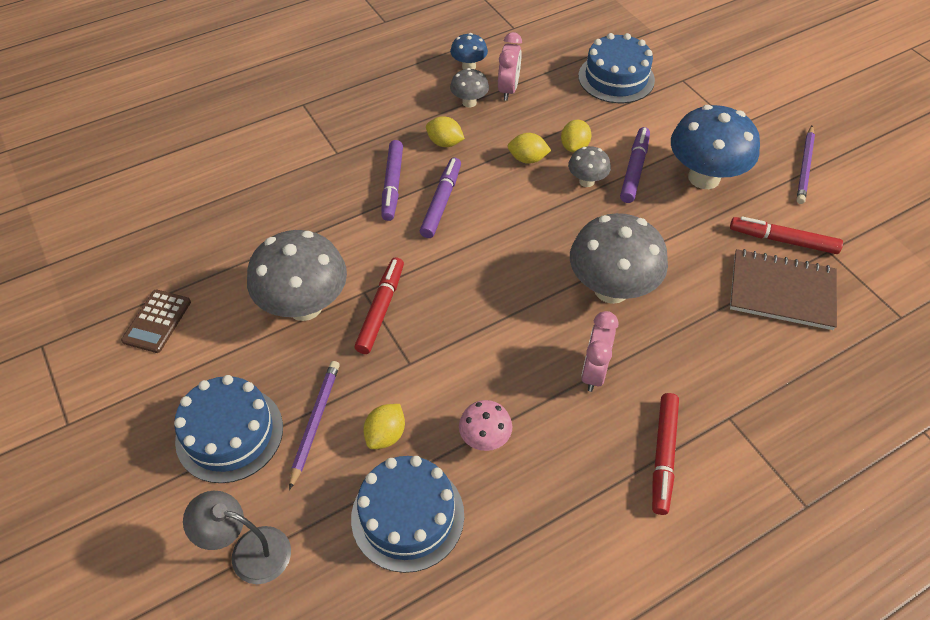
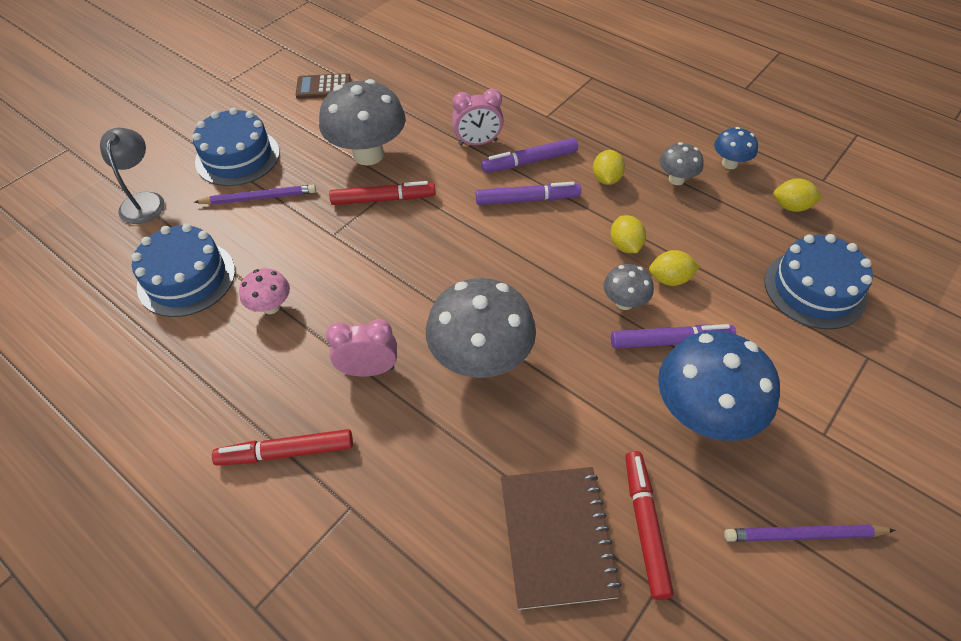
camera: 70 degrees right, 0 degrees up
yellow lemon [363,404,405,449] -> yellow lemon moved to [773,179,823,212]
pink clock [498,32,522,101] -> pink clock moved to [452,89,504,145]

